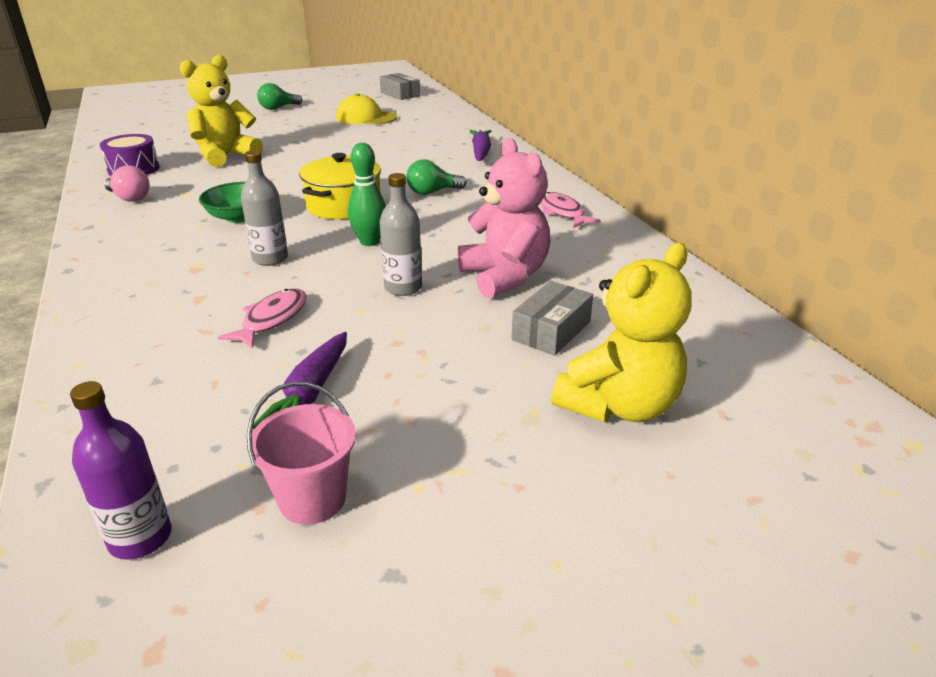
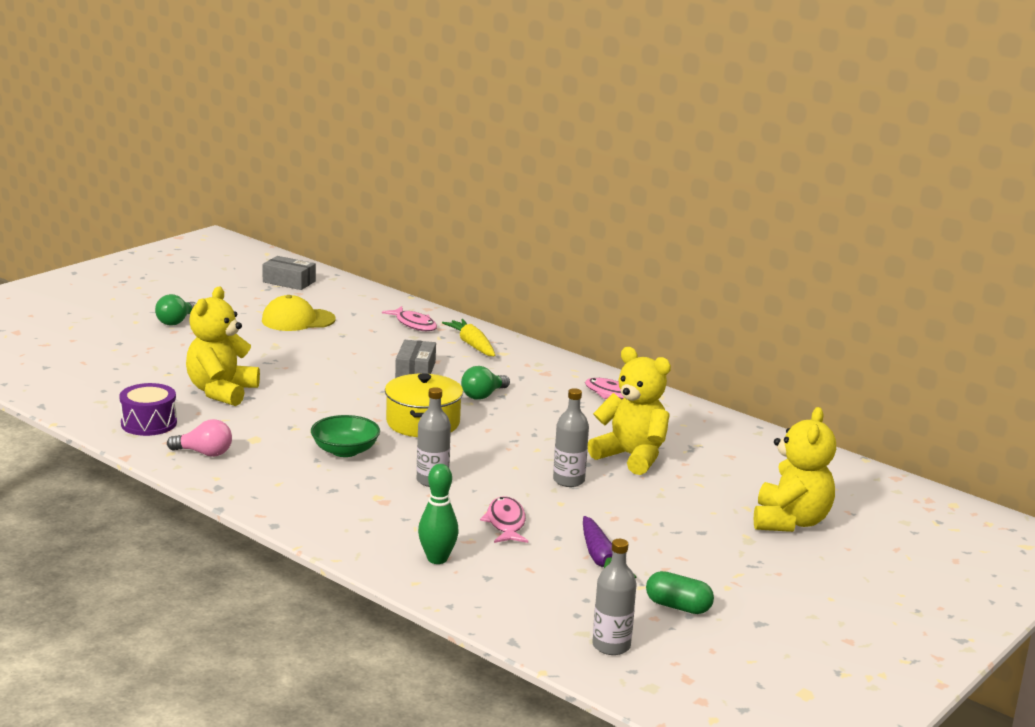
camera: 30 degrees left, 10 degrees down
purple bottle [70,381,172,560] -> grey bottle [592,539,636,655]
pink bucket [247,382,356,525] -> green capsule [646,571,714,614]
green bowling pin [348,143,386,246] -> green bowling pin moved to [418,464,459,564]
pink teddy bear [457,138,551,299] -> yellow teddy bear [588,347,671,475]
purple carrot [469,130,491,161] -> yellow carrot [442,319,495,356]
grey box [511,281,593,356] -> grey box moved to [395,340,436,378]
none -> pink fish [382,306,437,331]

